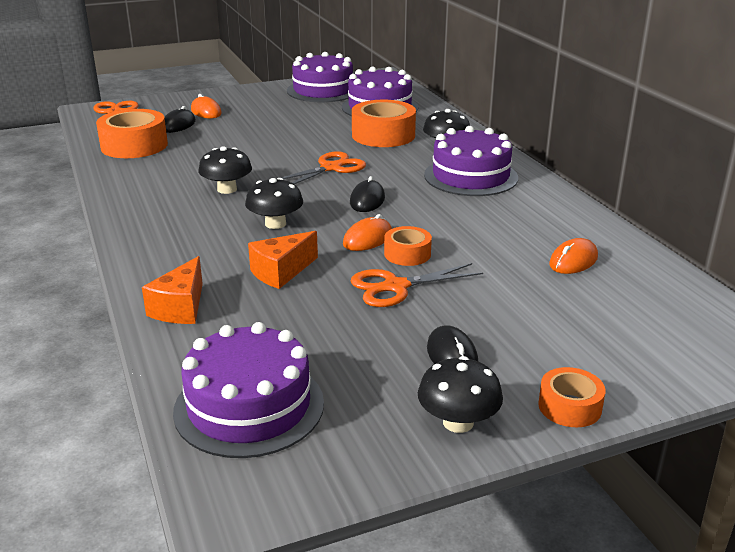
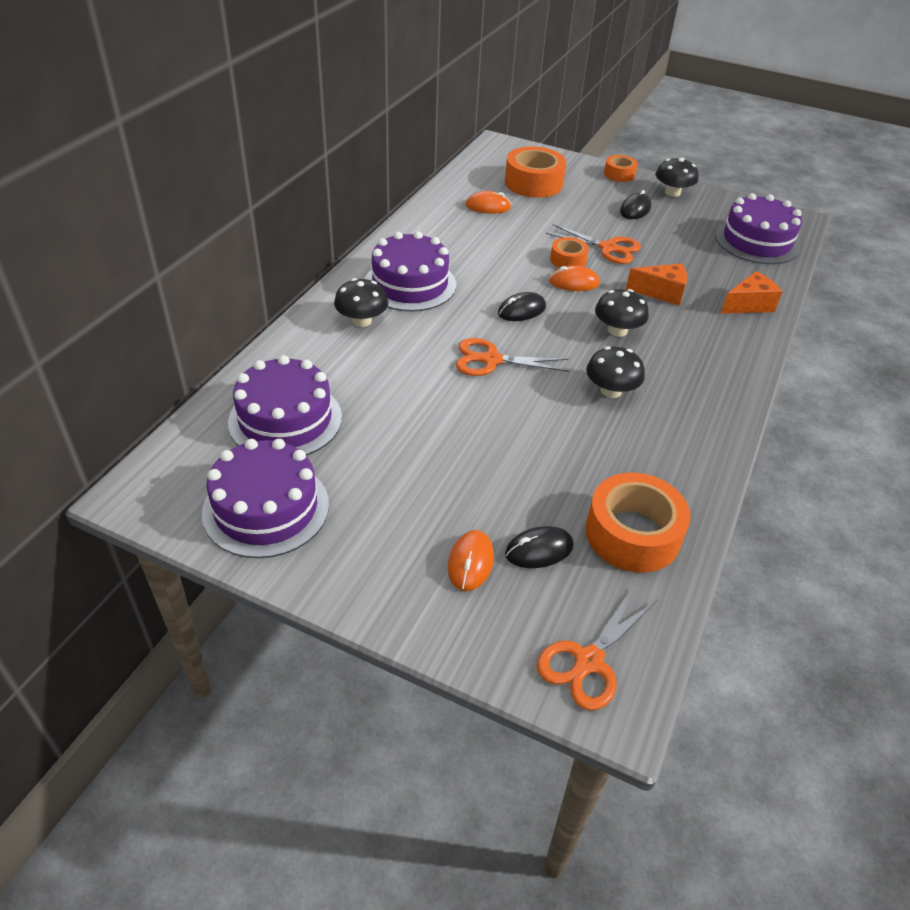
camera: 135 degrees left, 15 degrees up
orange tape [352,100,416,147] -> orange tape moved to [505,146,566,198]

